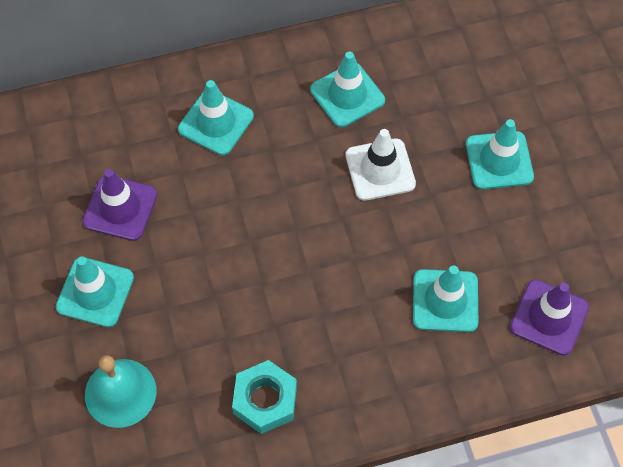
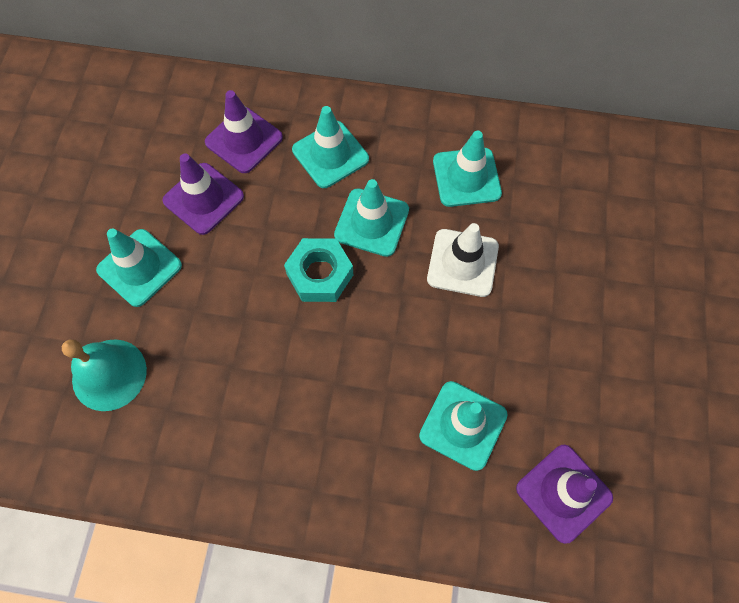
camera: 25 degrees right, 5 degrees up
turquoise nut [232,360,297,434] -> turquoise nut moved to [284,238,353,302]
turquoise traffic cone [466,119,534,189] -> turquoise traffic cone moved to [334,179,409,257]
none -> purple traffic cone [205,90,283,173]

